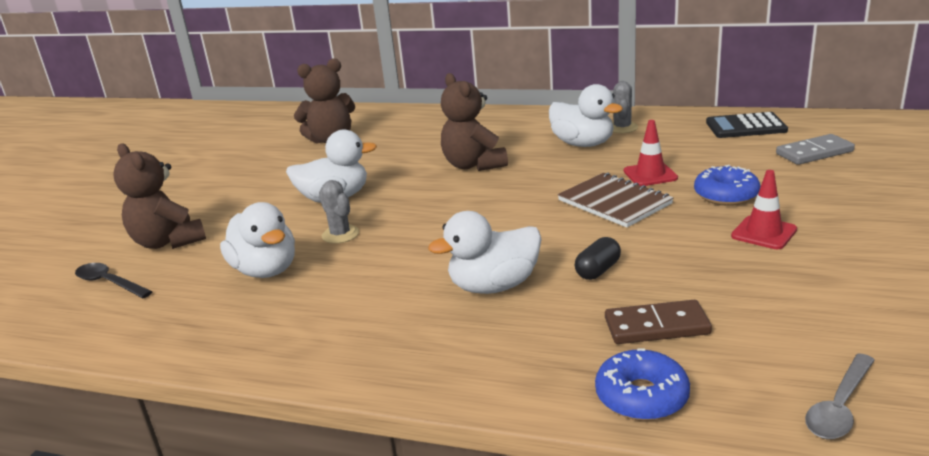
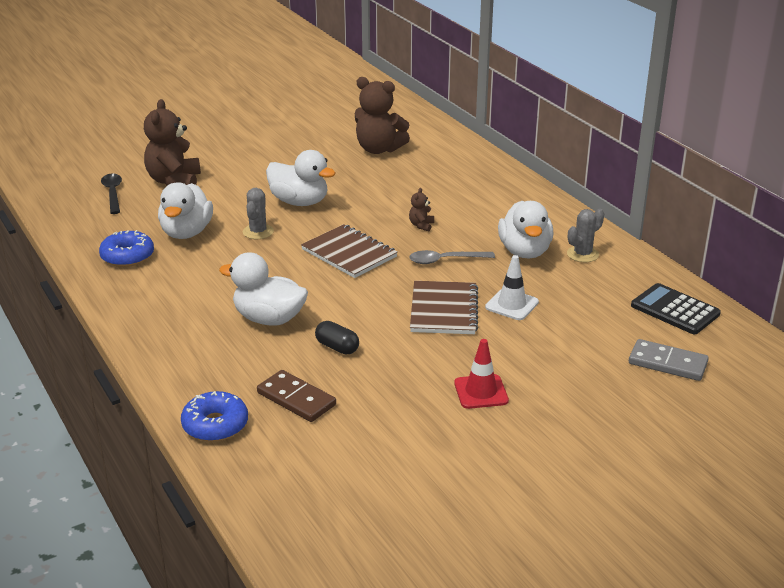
camera: 40 degrees right, 5 degrees up
brown teddy bear [441,73,508,171] -> brown teddy bear [409,188,434,231], size x0.44
black capsule [575,237,621,280] -> black capsule turned 45 degrees clockwise [315,321,359,355]
red traffic cone [624,120,678,186] -> white traffic cone [485,255,539,320]
blue donut [694,165,760,206] -> blue donut moved to [99,230,154,267]
grey spoon [805,353,875,439] -> grey spoon moved to [409,250,495,264]
none -> brown notebook [301,224,398,278]

